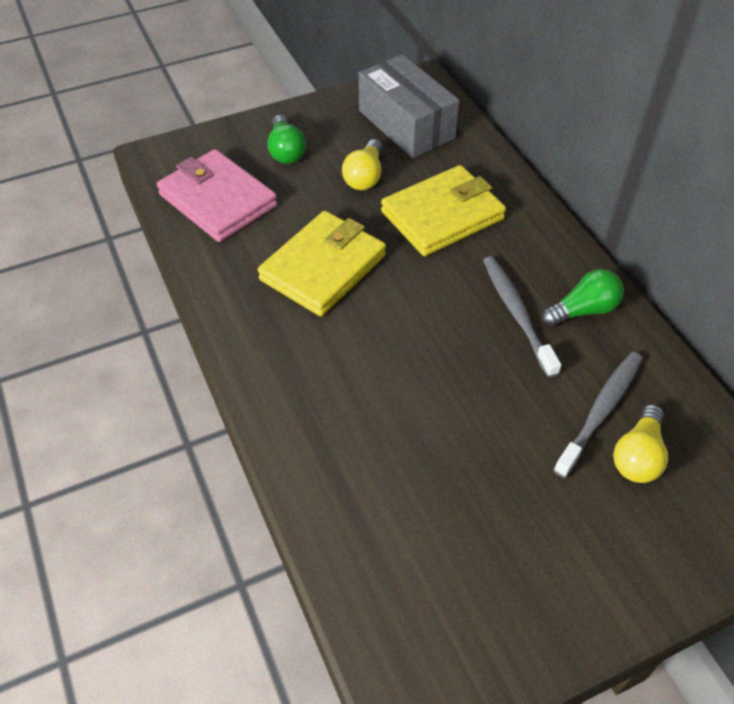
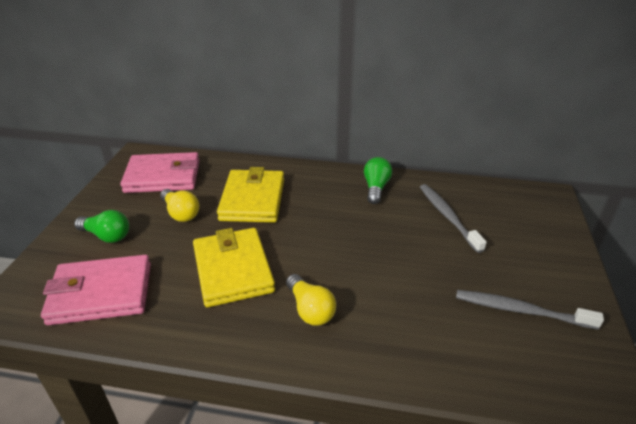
camera: 55 degrees left, 15 degrees down
grey box [359,54,459,158] -> pink wallet [120,152,200,193]
grey toothbrush [483,256,561,378] -> grey toothbrush moved to [456,290,604,330]
yellow light bulb [613,404,668,483] -> yellow light bulb moved to [286,274,336,326]

